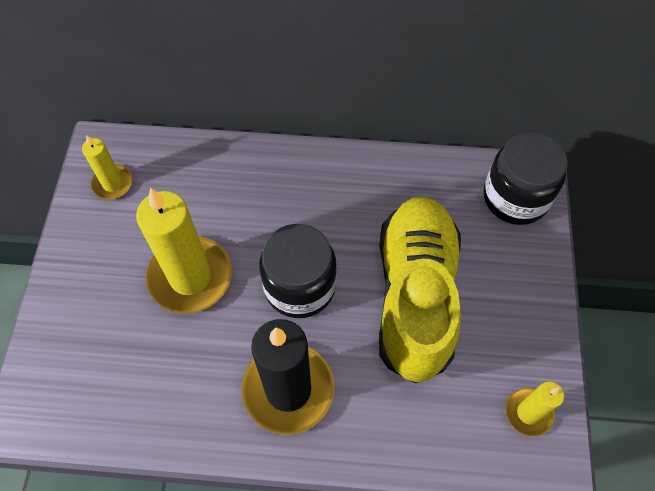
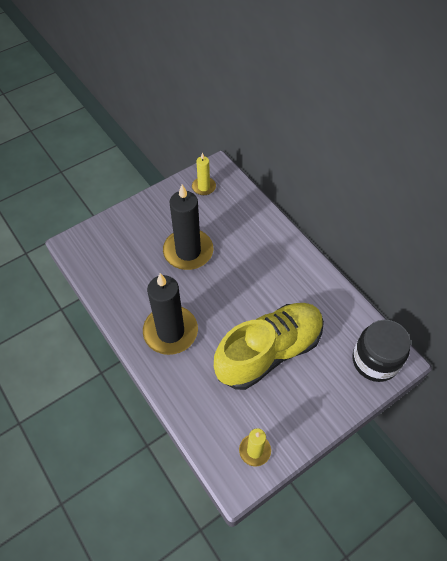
camera: 50 degrees right, 5 degrees down
yellow candle [136,188,232,314] -> black candle [163,184,213,270]
black jar [259,224,337,318] -> none

